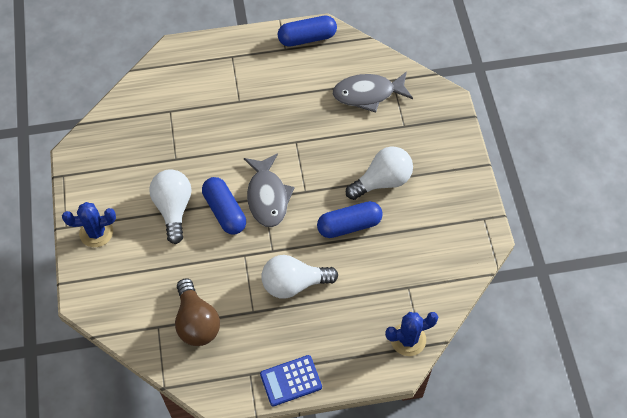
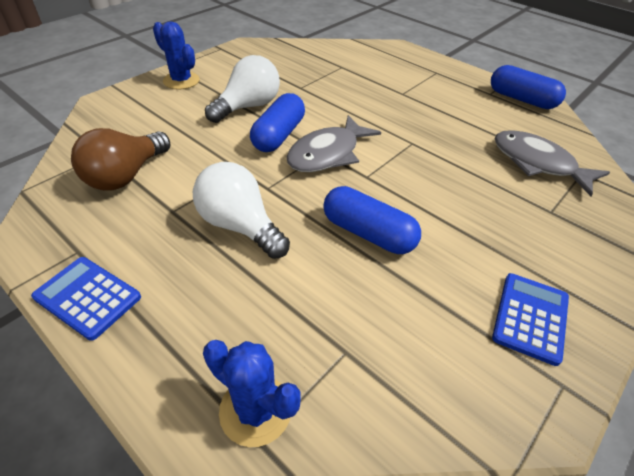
camera: 50 degrees right, 15 degrees down
white light bulb [346,146,413,200] -> none
none -> blue calculator [492,273,569,366]

